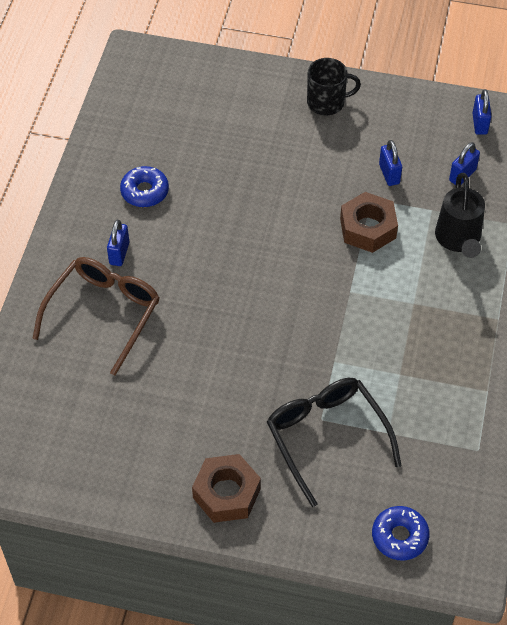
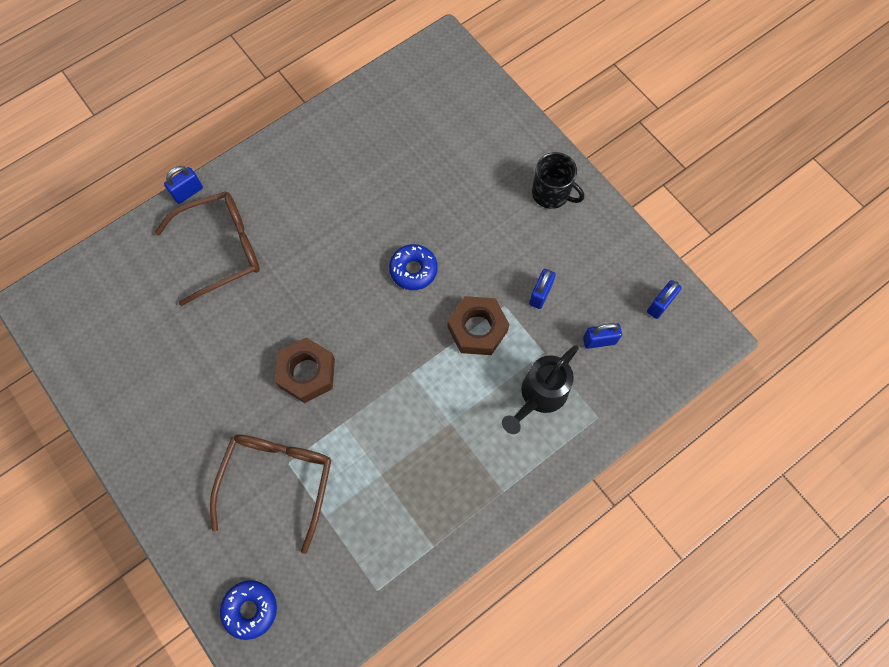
camera: 40 degrees right, 15 degrees up
blue padlock [107,220,129,266] -> blue padlock moved to [164,166,203,204]
blue donut [120,166,169,207] -> blue donut moved to [389,244,438,290]
brown nut [192,454,261,523] -> brown nut moved to [275,337,335,403]
black glasses [267,378,402,507] -> brown glasses [210,435,331,554]

